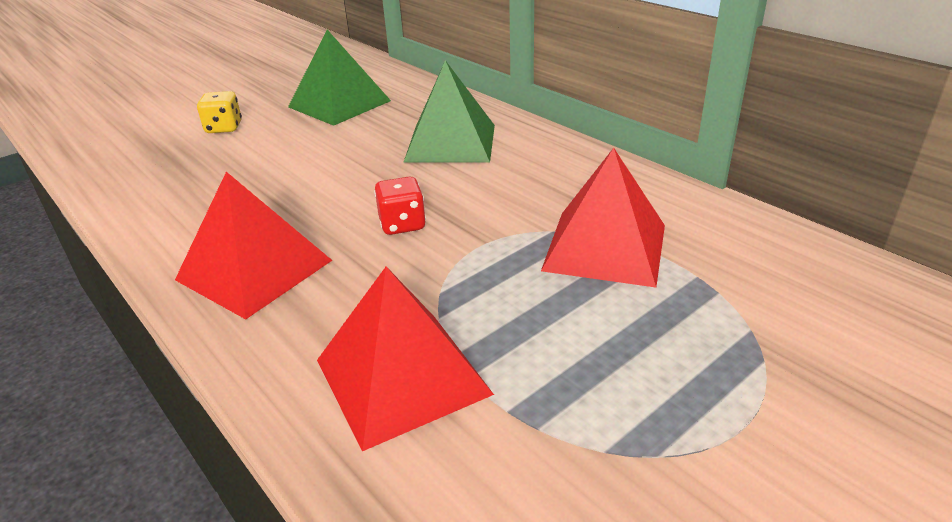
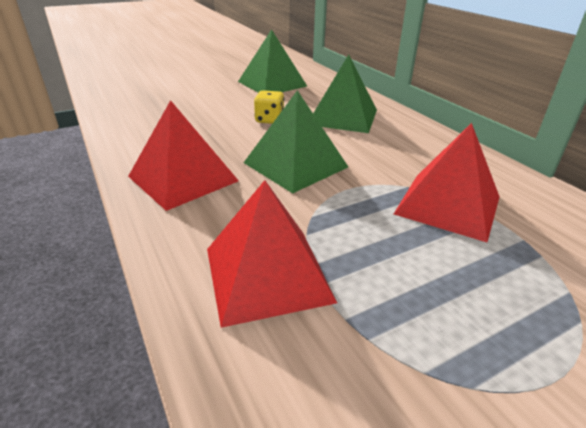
camera: 10 degrees right, 0 degrees up
yellow dice [197,91,242,133] -> yellow dice moved to [254,90,284,124]
red dice [374,177,426,235] -> green pyramid [244,90,348,193]

